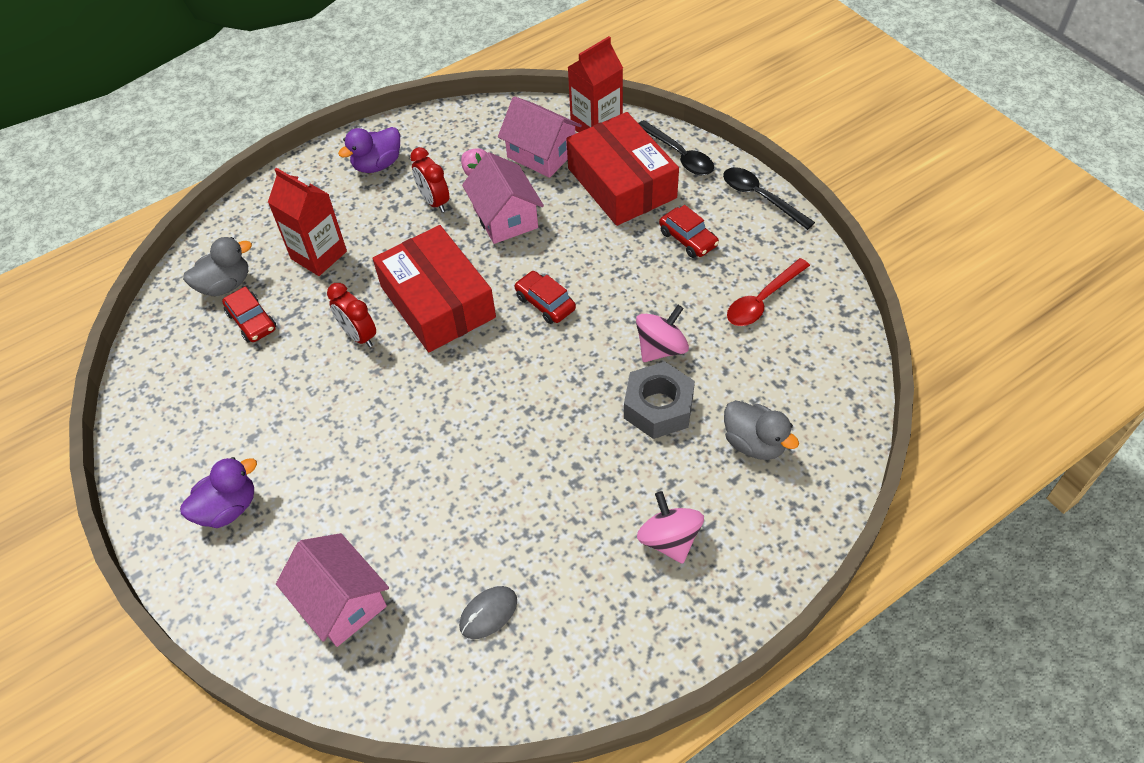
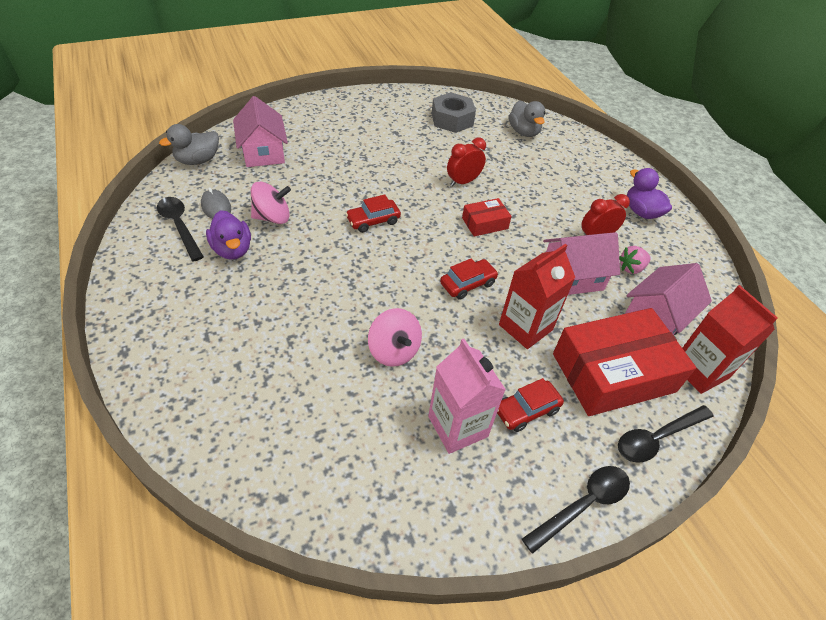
camera: 95 degrees right, 5 degrees down
purple duck [180,457,257,528] -> purple duck moved to [206,210,251,260]
red car [222,286,276,343] -> red car moved to [345,194,401,233]
red carton [268,168,347,276] -> red carton moved to [499,244,575,349]
pink house [276,533,389,647] -> pink house turned 75 degrees counterclockwise [233,96,288,167]
red box [373,225,496,352] -> red box [462,198,512,236], size x0.47
grey nut [624,362,695,439] -> grey nut moved to [432,92,476,133]
pink spinning top [637,491,704,564] -> pink spinning top moved to [251,182,291,224]
grey duck [724,400,799,460] -> grey duck moved to [159,124,219,165]
red spoon [727,258,810,326] -> none
none -> black spoon [157,197,204,262]
none -> pink carton [428,339,506,454]

